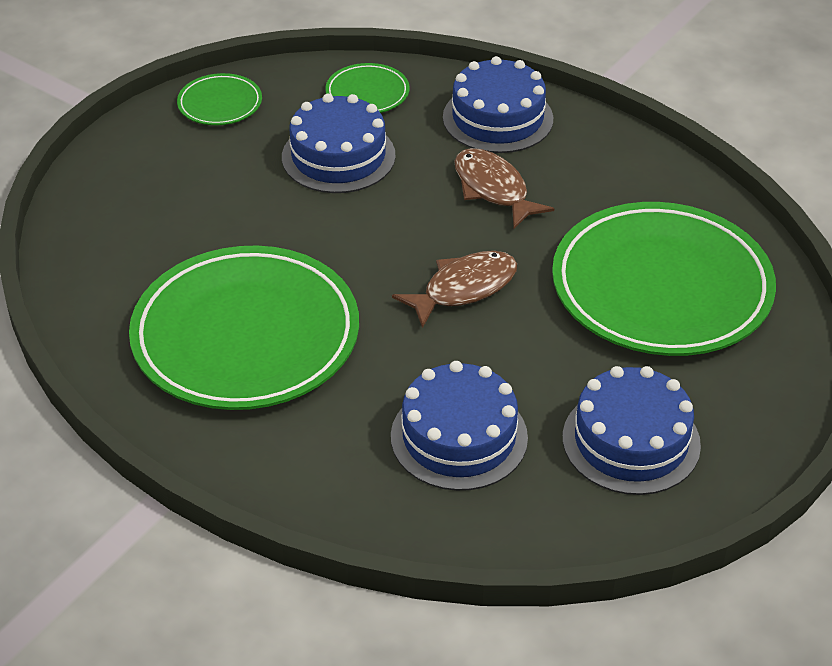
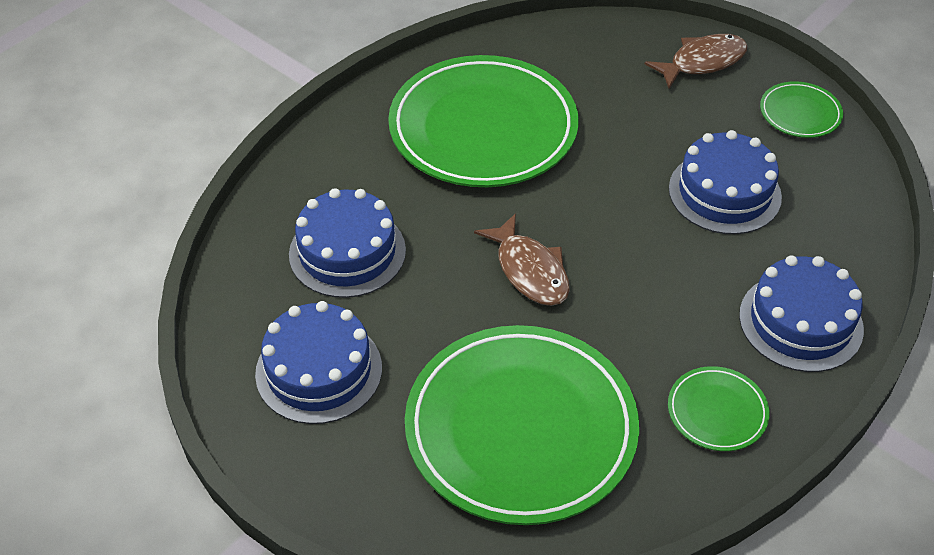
camera: 95 degrees right, 5 degrees up
green plate [325,63,410,113] -> green plate moved to [668,366,769,451]
brown fish [454,148,554,229] -> brown fish moved to [645,34,748,89]

